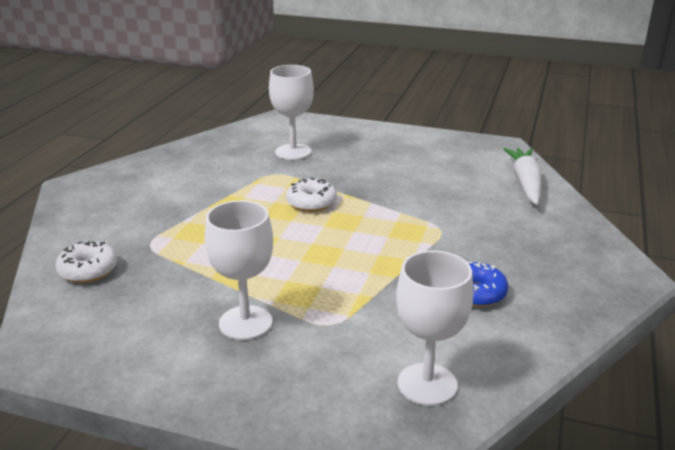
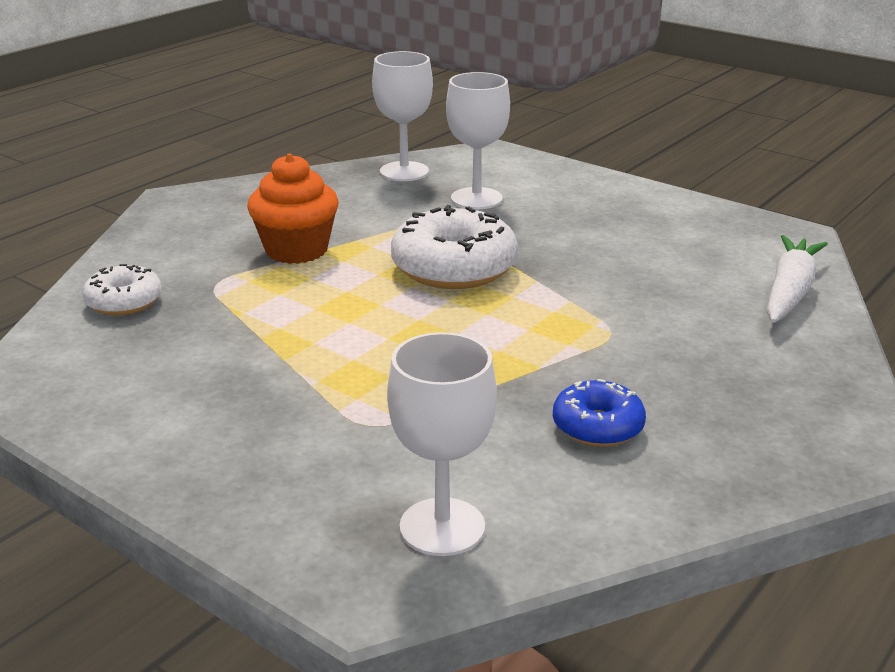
camera: 20 degrees right, 0 degrees up
white goblet [205,200,273,340] -> white goblet moved to [372,51,433,181]
white donut [286,178,337,212] -> white donut [391,205,518,289], size x1.75
none -> orange cupcake [247,154,339,264]

